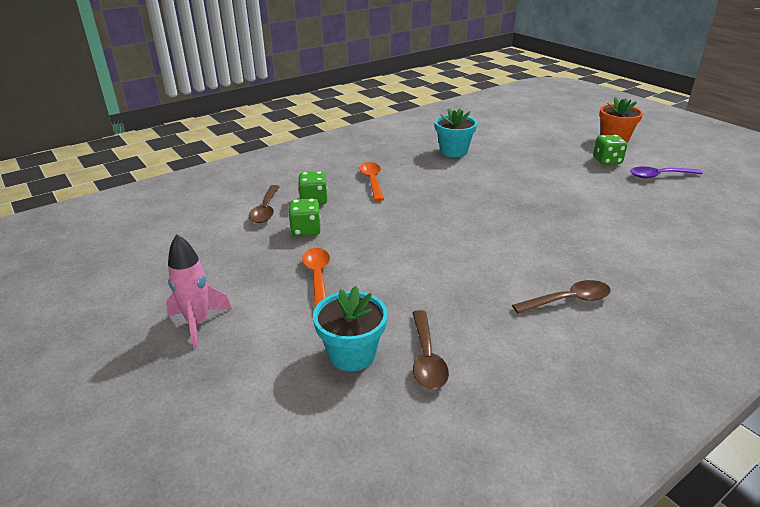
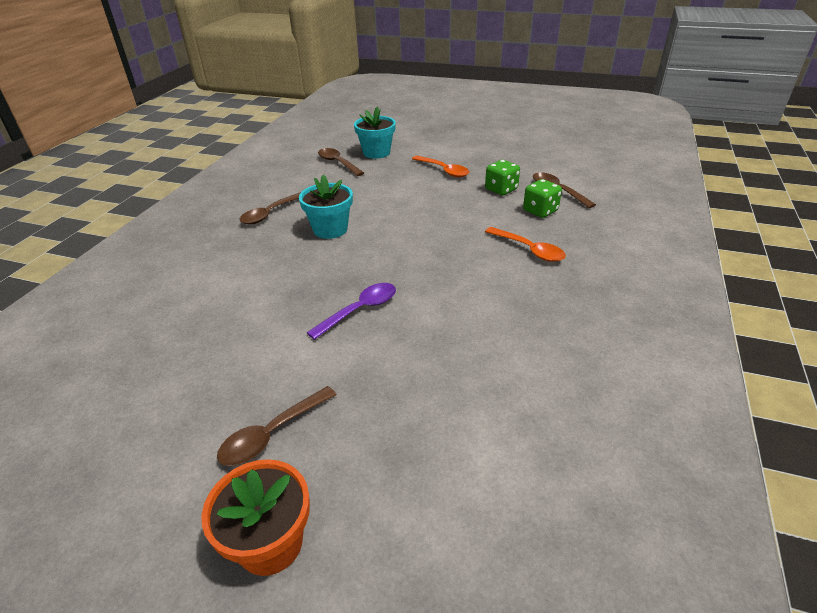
camera: 145 degrees right, 5 degrees up
pink rocket [166,234,232,348] -> none
turquoise flower pot [435,108,477,157] -> turquoise flower pot moved to [299,175,353,239]
green dice [593,135,627,165] -> brown spoon [217,386,337,466]
purple spoon [630,167,703,179] -> purple spoon moved to [307,283,396,340]

